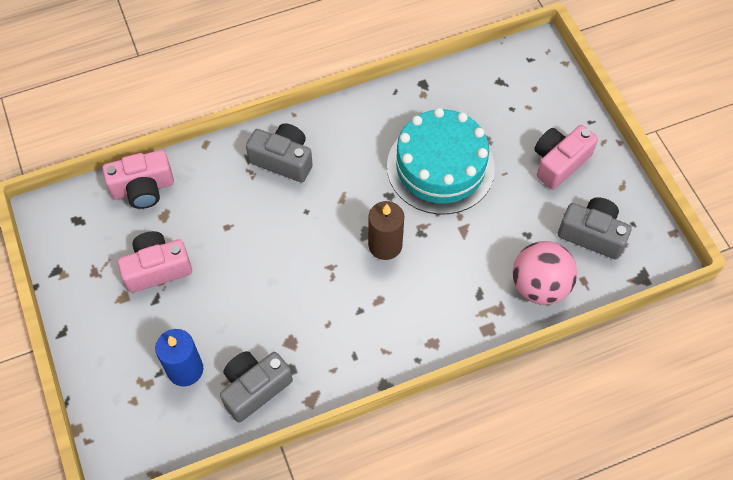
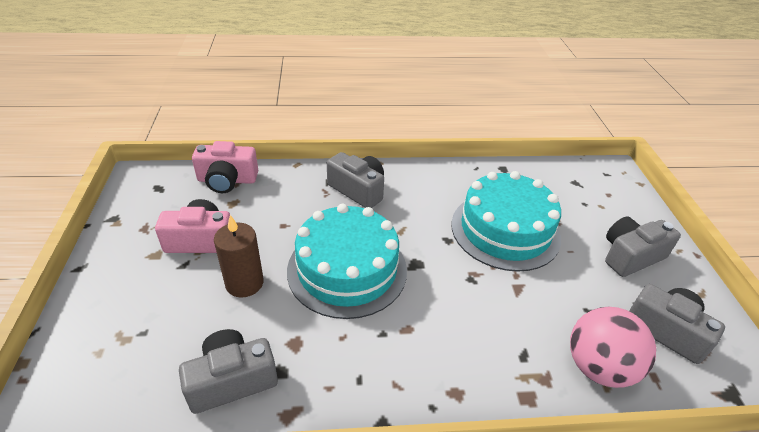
camera: 15 degrees right, 20 degrees down
blue candle [155,329,203,386] -> none
brown candle [368,201,404,260] -> brown candle moved to [214,215,264,298]
pink camera [534,125,598,190] -> grey camera [605,217,681,277]
none -> turquoise cake [287,204,407,319]

